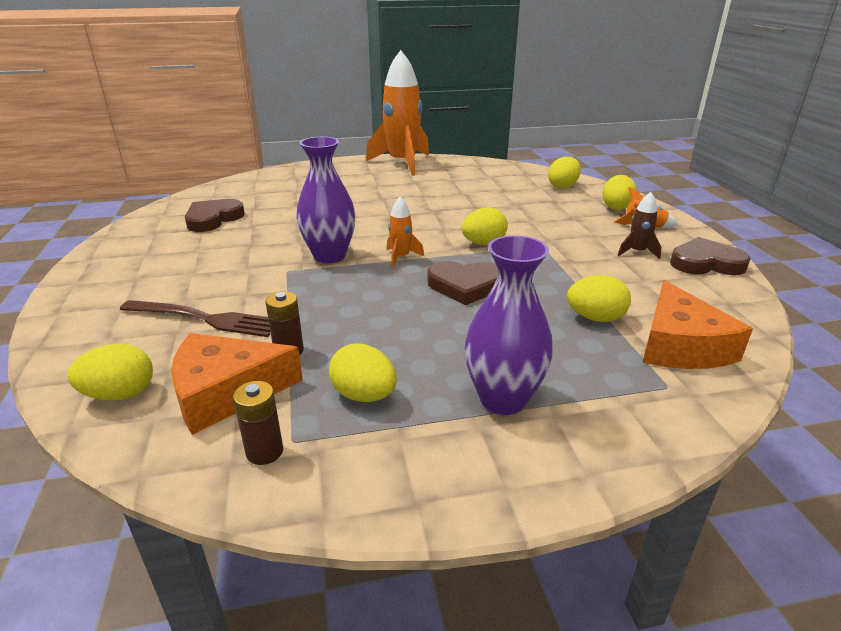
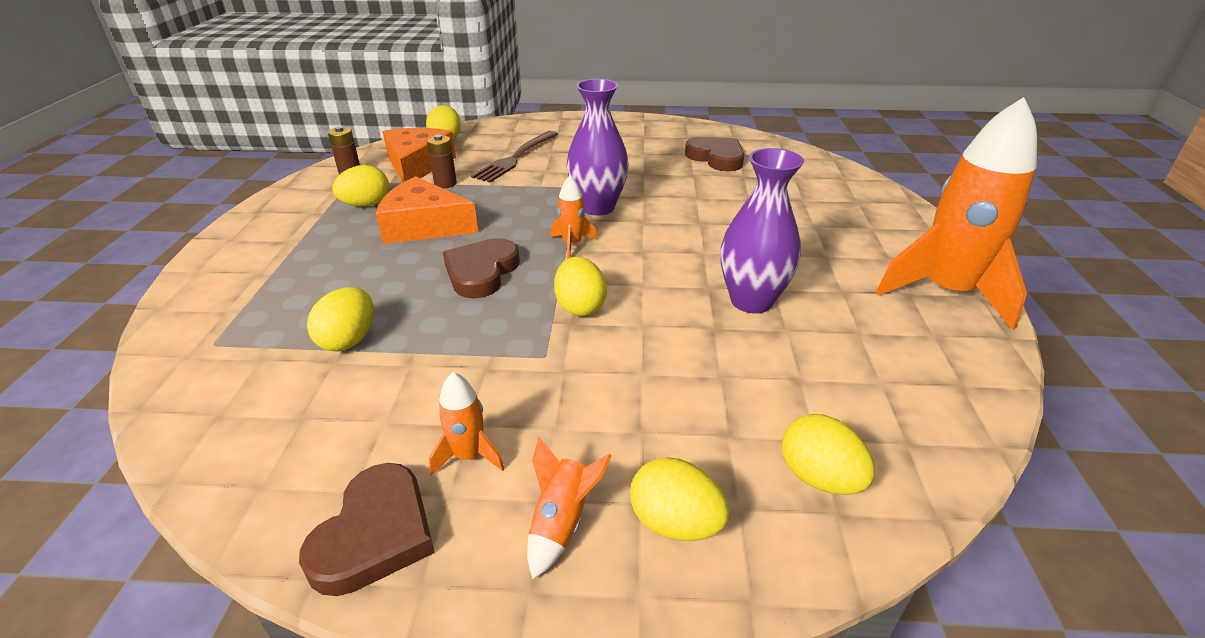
camera: 105 degrees right, 5 degrees up
purple vase [464,235,553,415] -> purple vase moved to [720,148,804,313]
brown rocket [618,192,662,259] -> orange rocket [429,372,505,475]
orange cheese [643,280,753,369] -> orange cheese moved to [376,176,478,244]

